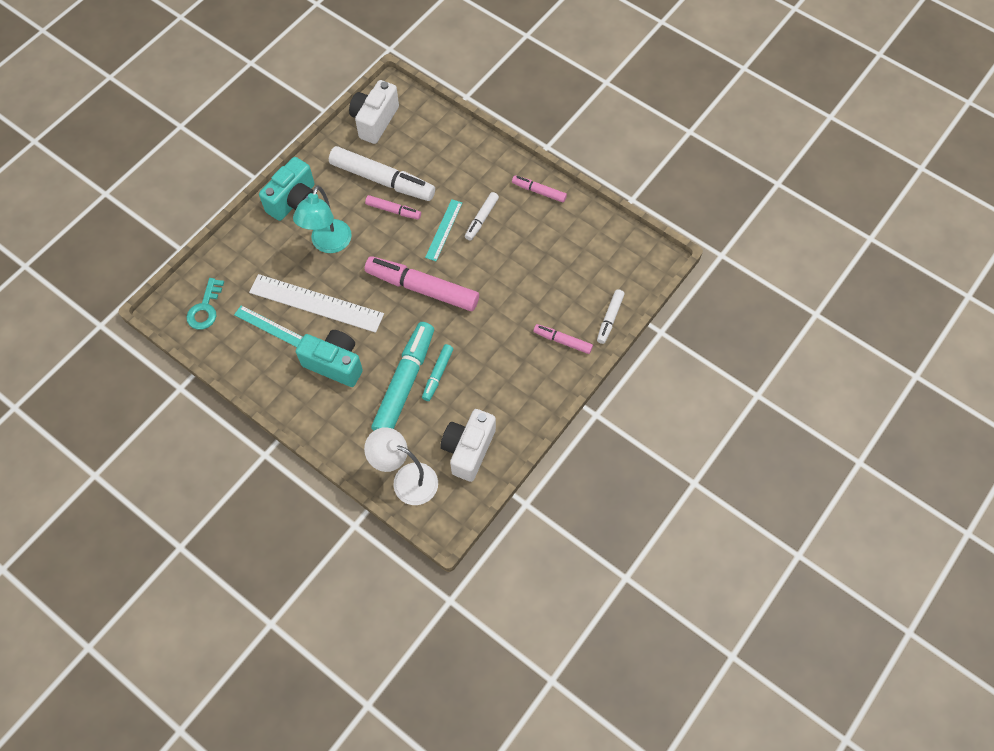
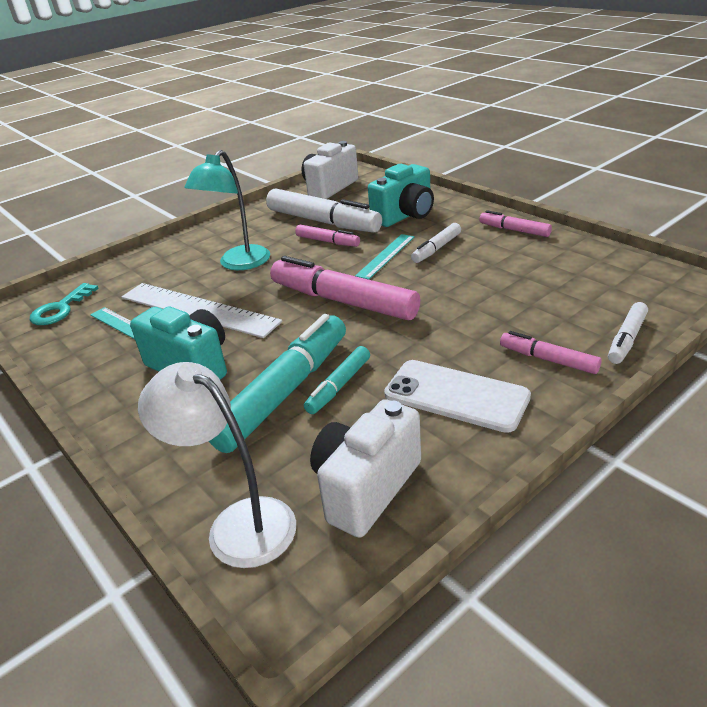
camera: 15 degrees right, 30 degrees down
turquoise camera [259,157,315,221] -> turquoise camera moved to [368,164,434,227]
none -> white phone [384,360,531,433]

